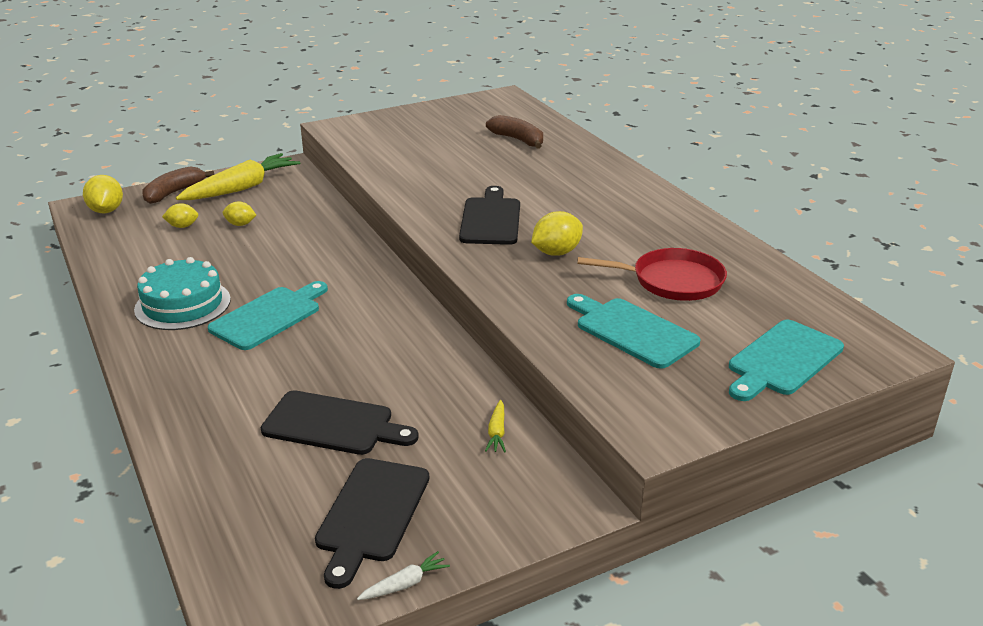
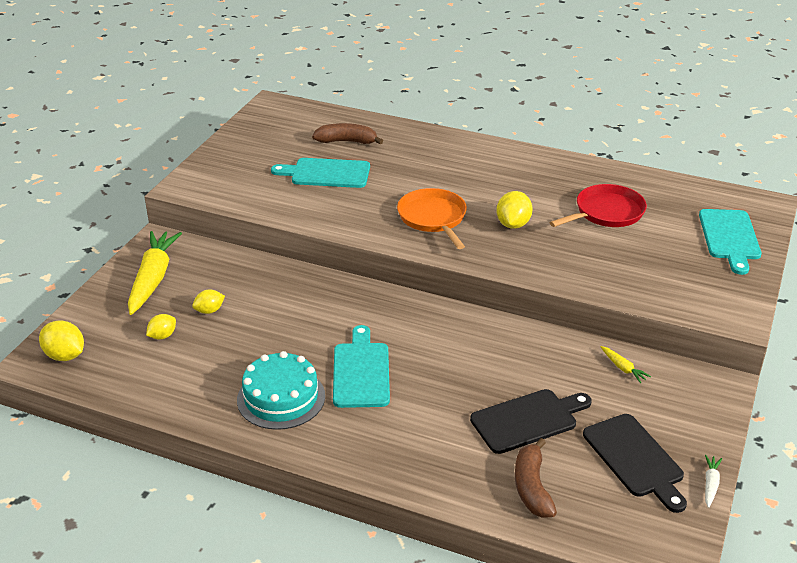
camera: 40 degrees left, 5 degrees up
brown banana [142,166,214,204] -> brown banana moved to [515,438,557,518]
black cutting board [459,186,520,245] -> orange pan [397,188,467,249]
turquoise cutting board [567,294,700,369] -> turquoise cutting board moved to [271,158,370,188]

